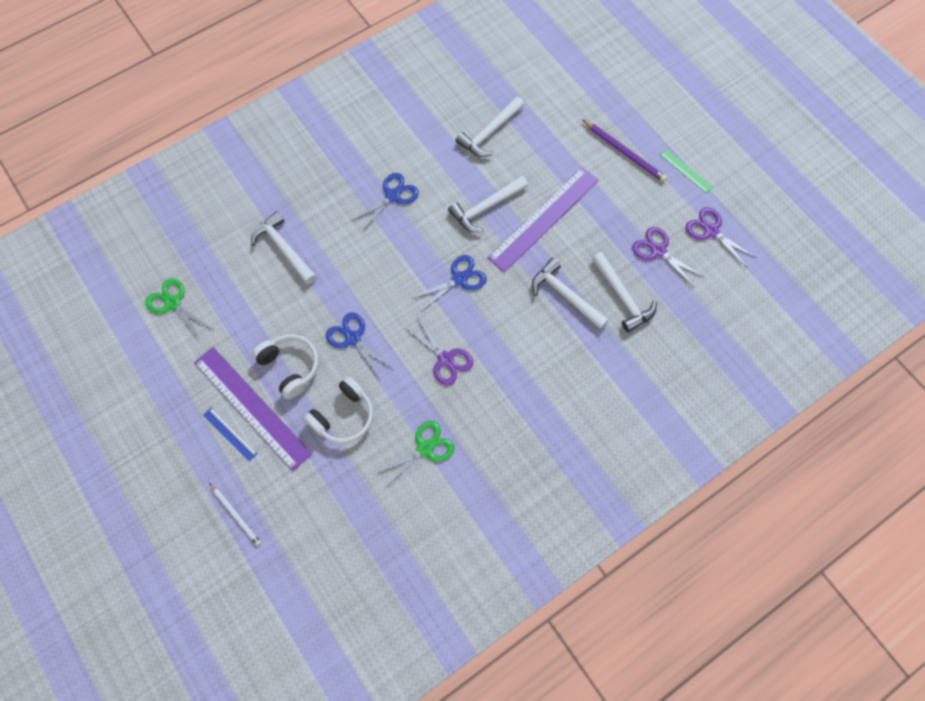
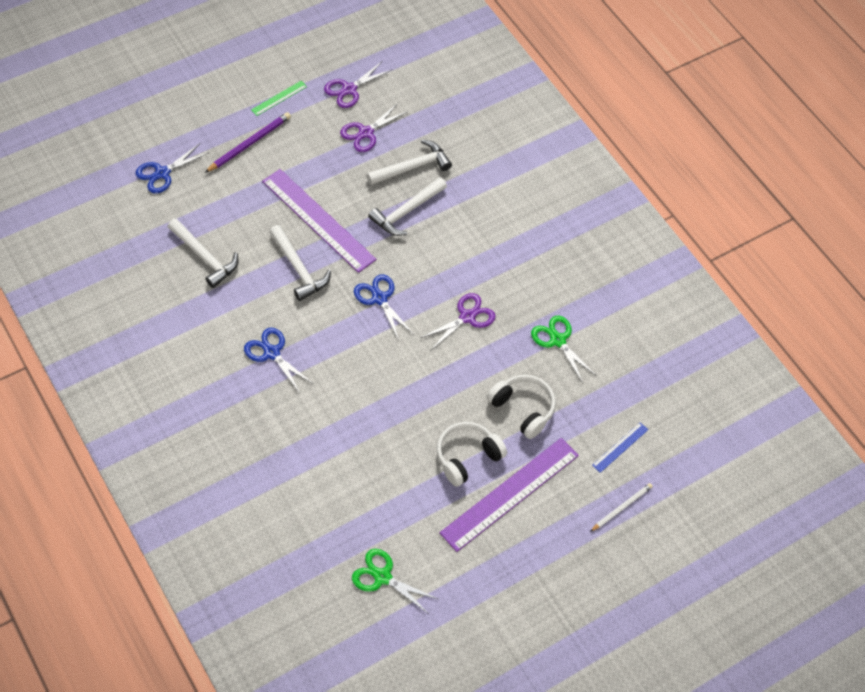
camera: 90 degrees left, 10 degrees down
green scissors [145,278,212,340] -> green scissors turned 75 degrees clockwise [352,549,438,614]
blue ruler [203,408,258,462] -> blue ruler moved to [592,422,648,473]
white hammer [251,211,317,284] -> none
blue scissors [326,312,393,378] -> blue scissors moved to [135,144,208,194]

